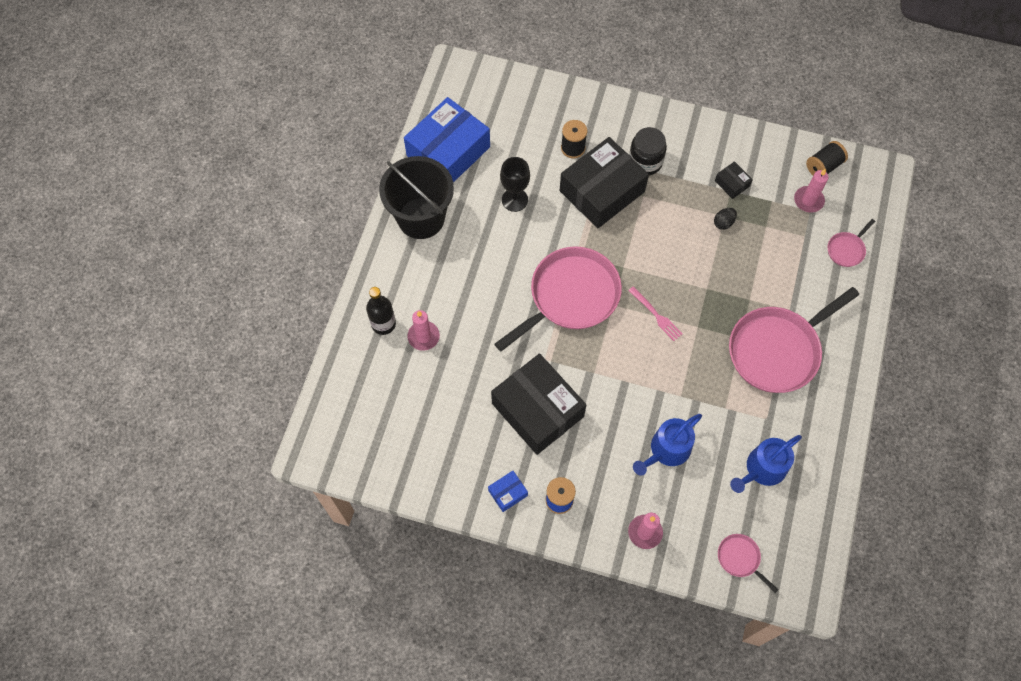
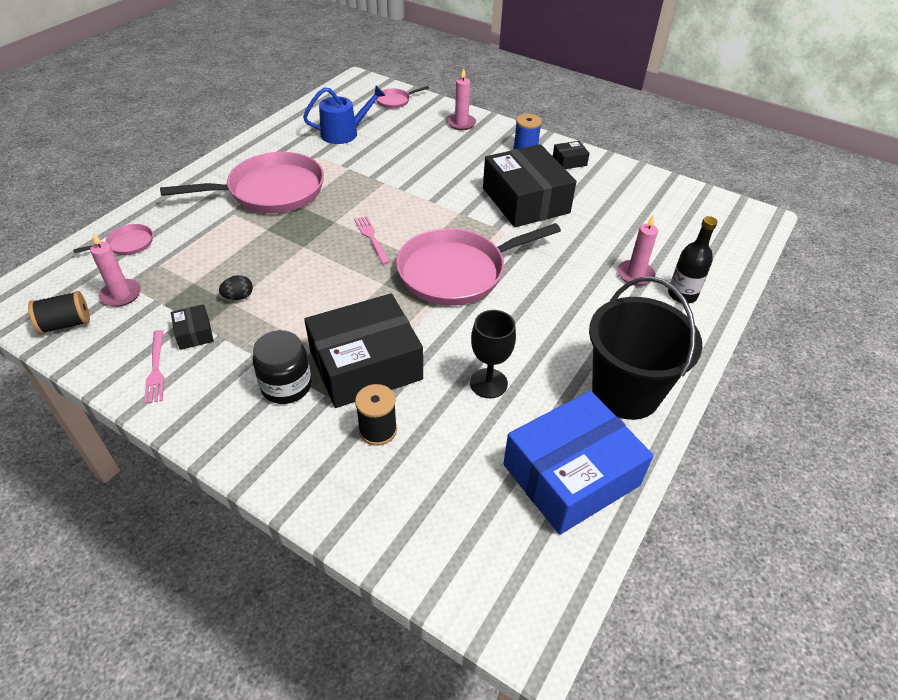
camera: 165 degrees left, 20 degrees down
blue box [488,471,528,512] -> black box [553,141,590,169]
blue watering can [633,414,702,476] -> none
pink pan [718,534,779,593] -> pink pan turned 90 degrees clockwise [376,86,429,109]
none -> pink fork [144,330,164,404]

